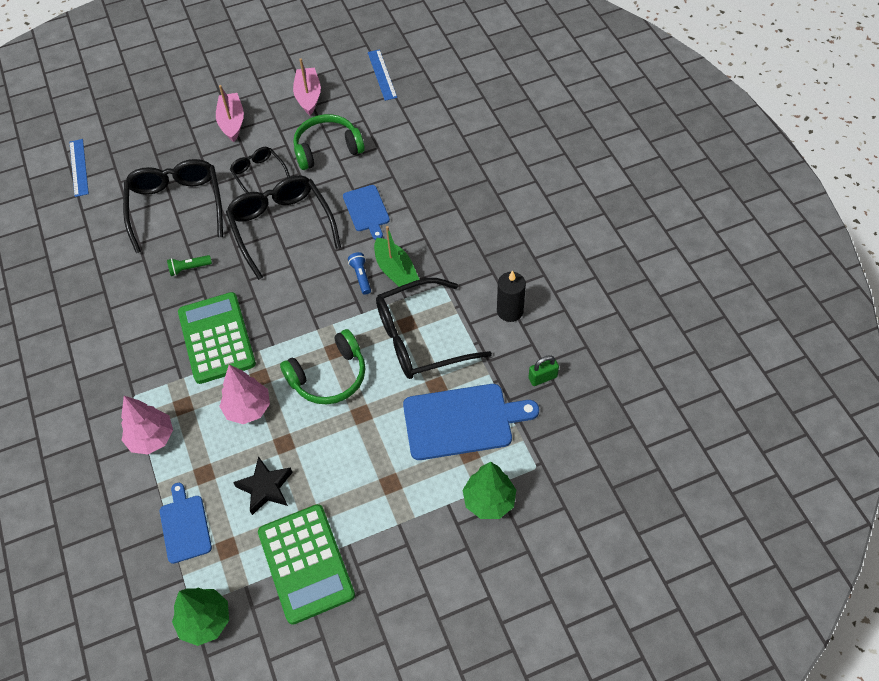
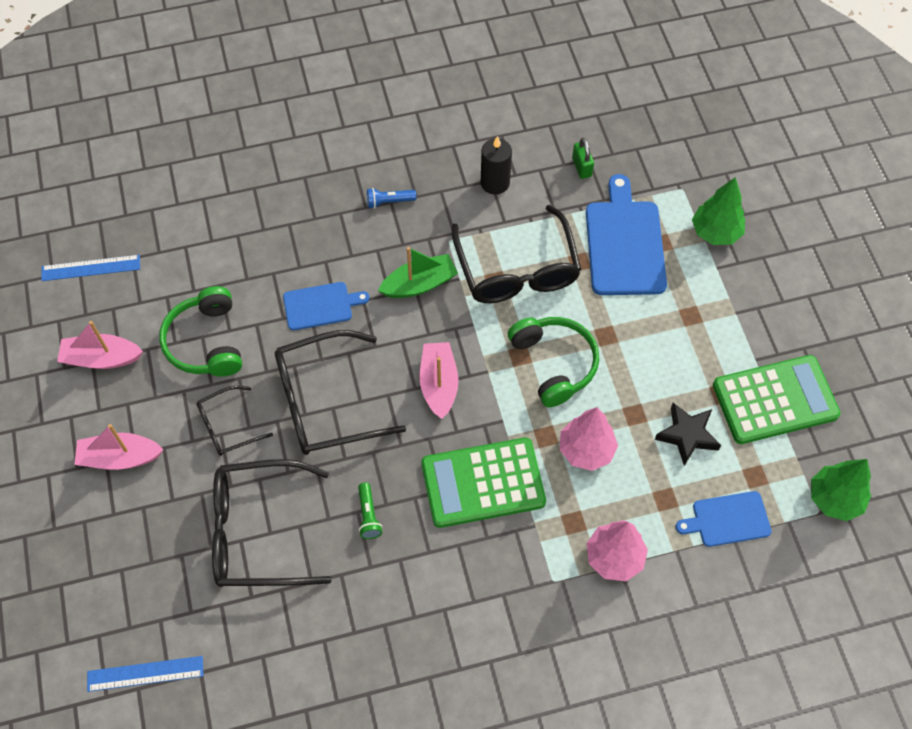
camera: 85 degrees left, 5 degrees up
blue flashlight [348,252,371,295] -> blue flashlight moved to [367,188,416,209]
none -> pink boat [420,342,459,419]

